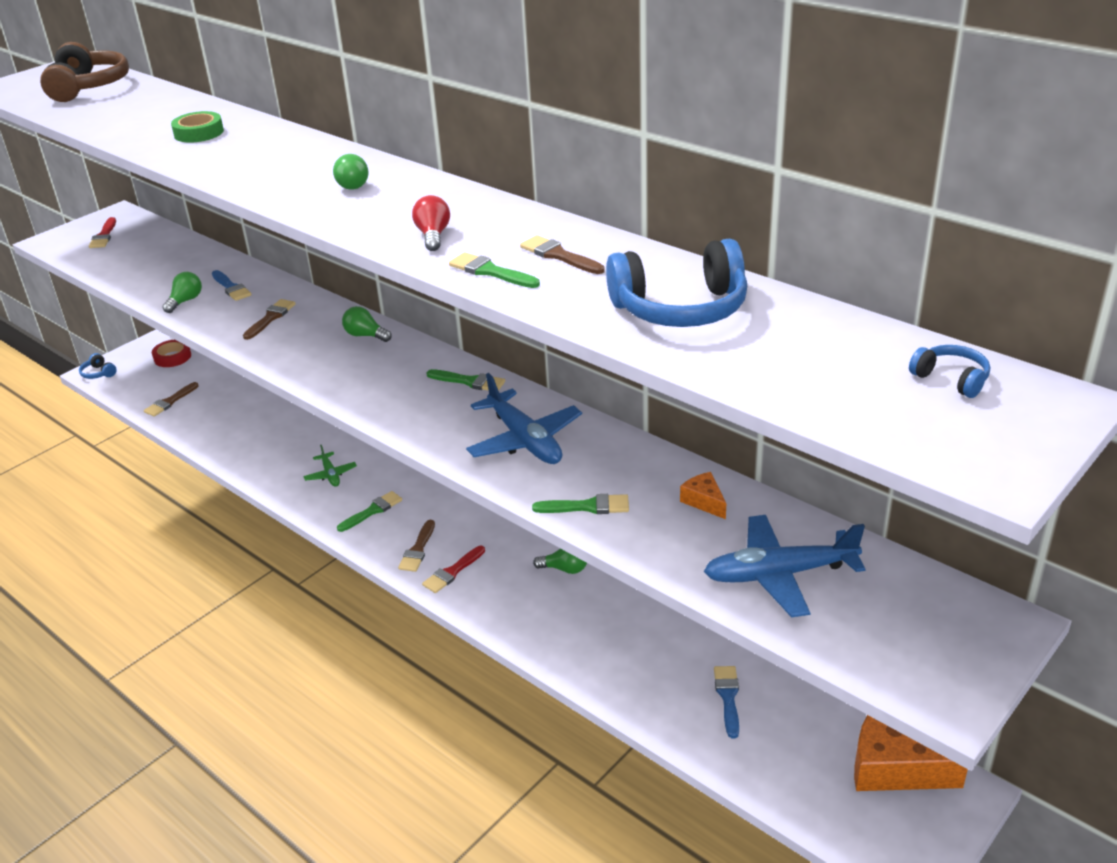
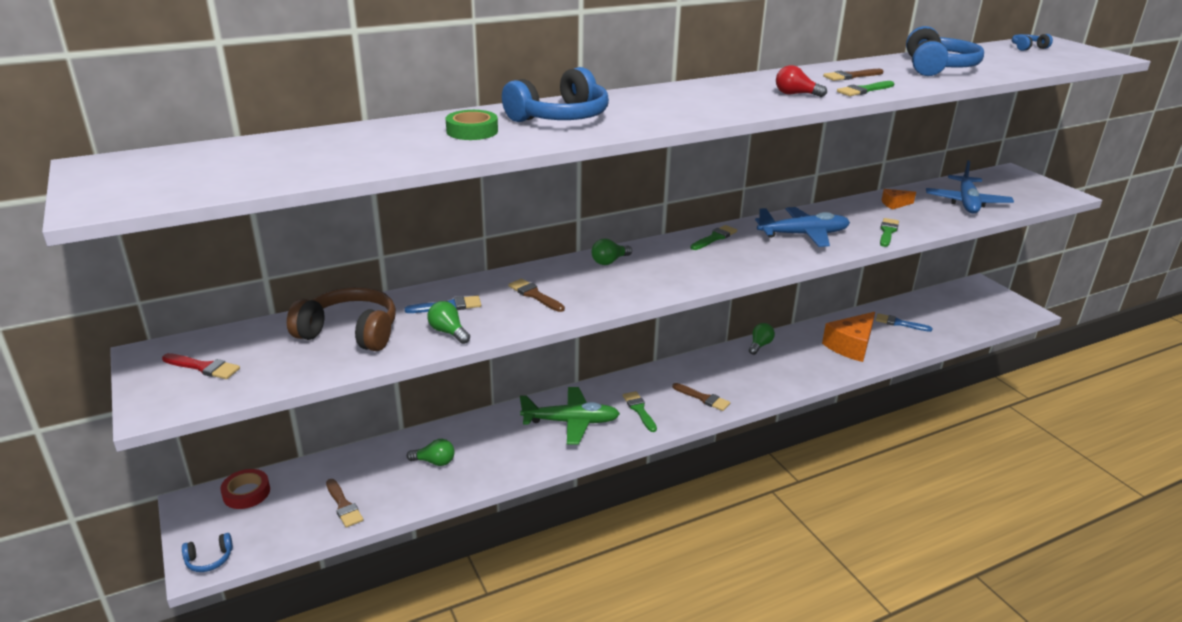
camera: 70 degrees left, 5 degrees down
brown headphones [40,42,129,102] -> brown headphones moved to [287,287,396,351]
green plane [303,445,357,487] -> green plane [520,387,620,445], size x1.85
green light bulb [333,154,369,190] -> green light bulb moved to [407,439,454,466]
red brush [422,546,485,593] -> none
orange cheese [854,715,968,791] -> orange cheese moved to [822,312,875,362]
none -> blue headphones [502,67,609,122]

